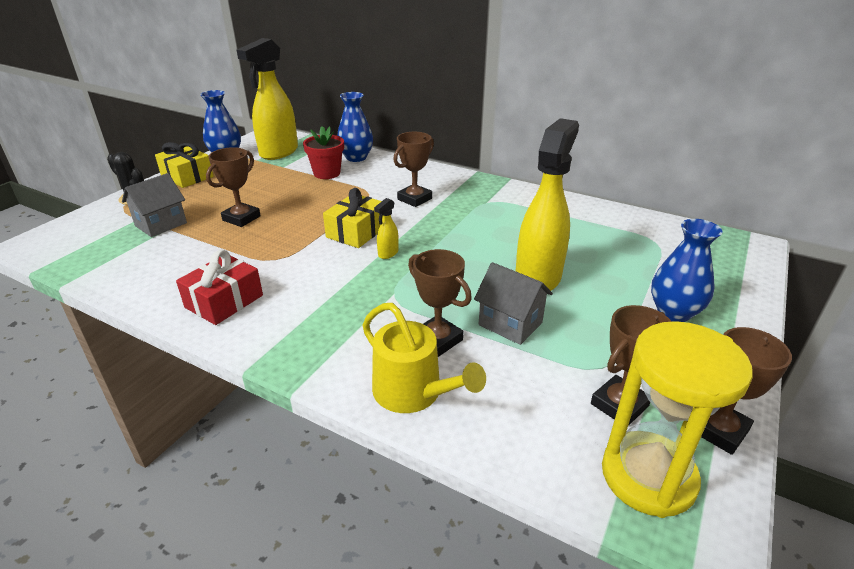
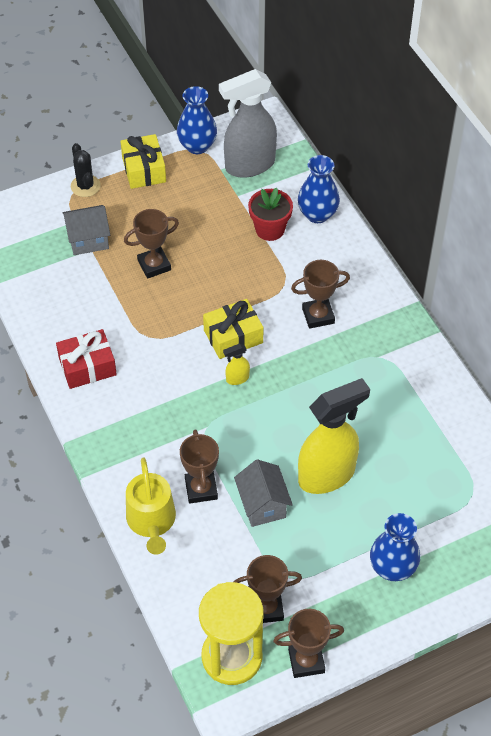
camera: 35 degrees right, 20 degrees up
yellow spray bottle [237,38,298,160] -> grey spray bottle [219,69,277,178]

